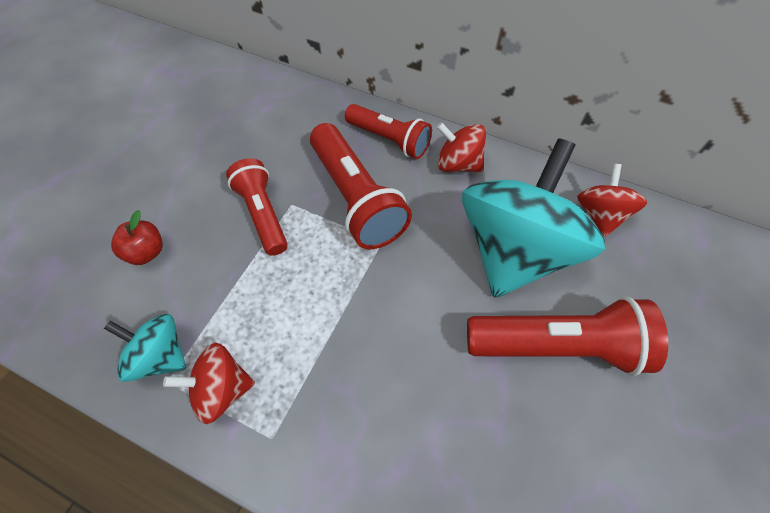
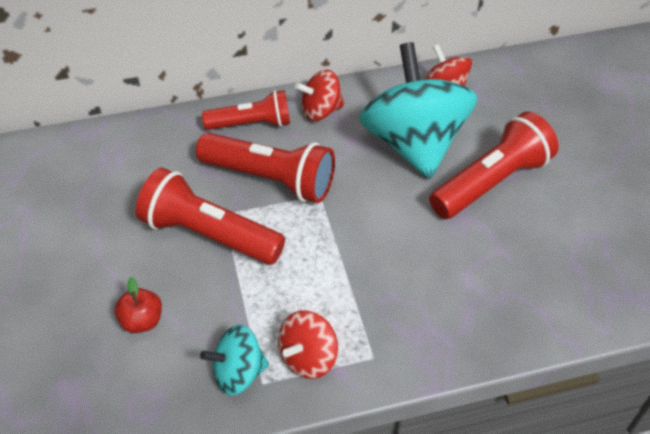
camera: 40 degrees left, 10 degrees down
red flashlight [226,158,288,256] -> red flashlight [136,168,285,265], size x1.50

